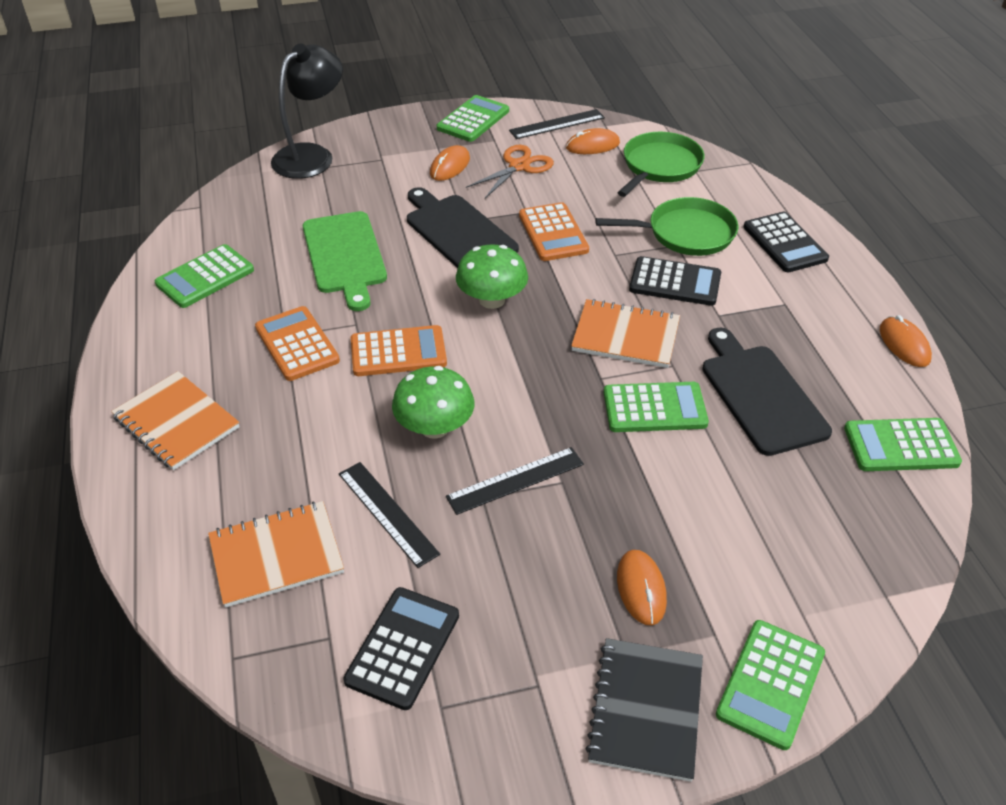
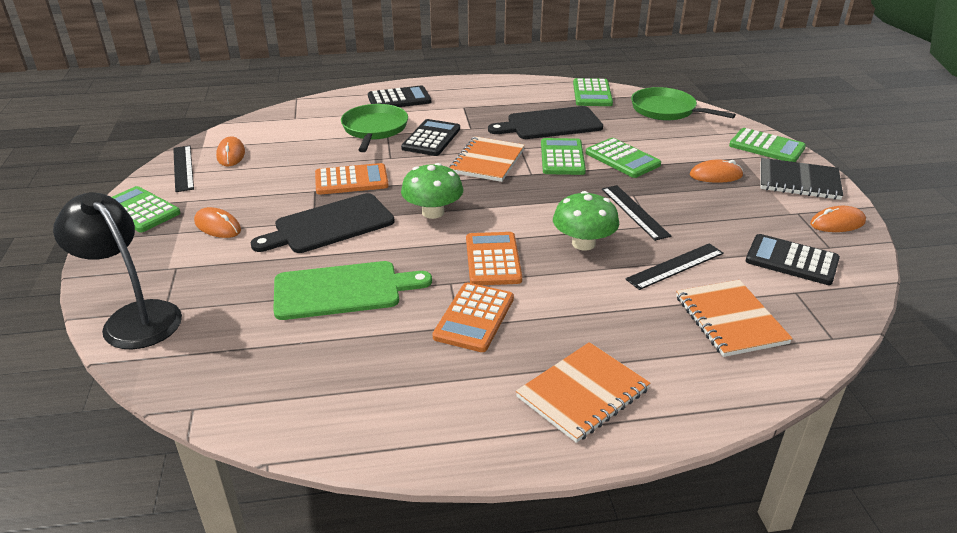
camera: 85 degrees left, 10 degrees down
green calculator [155,244,254,308] -> green calculator moved to [586,138,661,178]
orange calculator [255,306,340,381] -> orange calculator turned 45 degrees counterclockwise [432,282,514,352]
orange scissors [466,145,554,198] -> none
green pan [617,132,704,197] -> green pan moved to [631,87,736,121]
orange mouse [880,315,932,367] -> orange mouse moved to [810,206,866,232]

